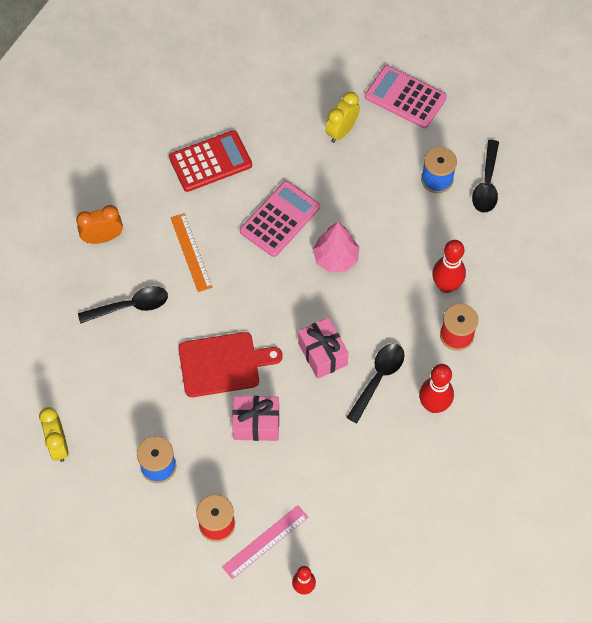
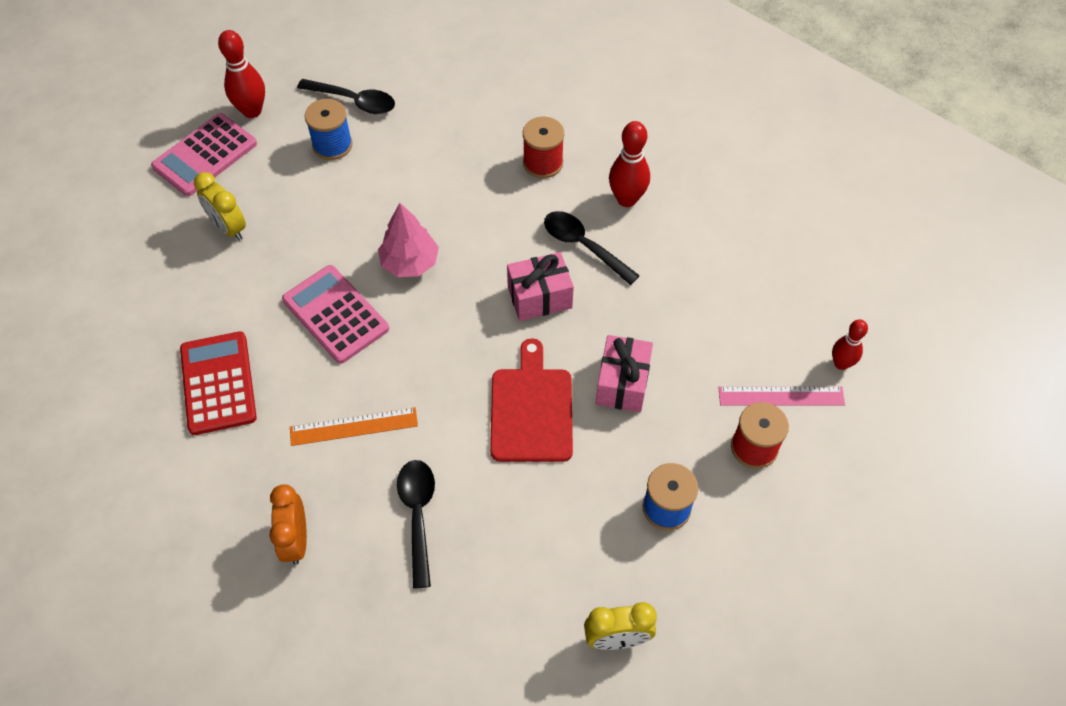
camera: 80 degrees left, 5 degrees down
pink ruler [222,505,308,579] -> pink ruler turned 60 degrees counterclockwise [718,386,845,406]
red bowling pin [432,240,466,293] -> red bowling pin moved to [218,30,265,118]

